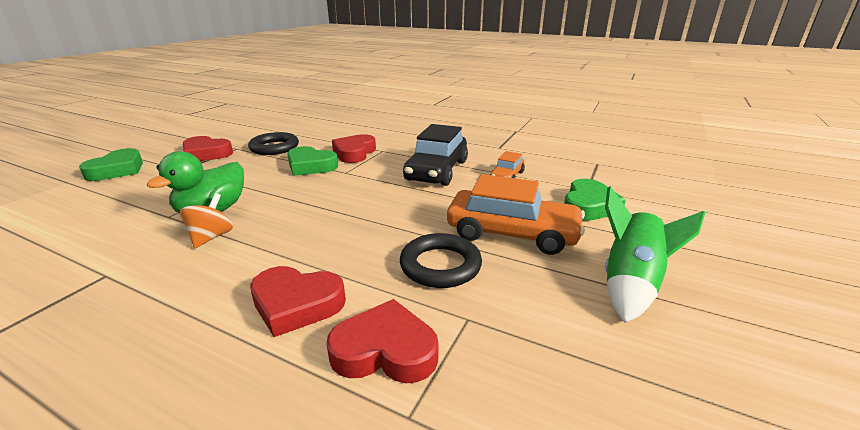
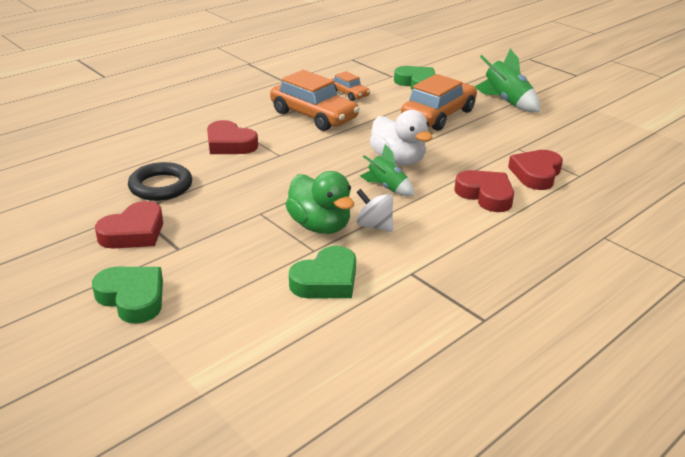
camera: 70 degrees left, 5 degrees up
orange spinning top [180,193,233,248] -> white spinning top [356,189,393,232]
red heart [250,266,346,337] -> red heart turned 75 degrees counterclockwise [454,170,514,212]
green heart [287,146,338,176] -> green heart moved to [289,246,356,298]
black ring [400,233,482,288] -> none
black car [403,124,468,186] -> orange car [270,70,360,131]
none -> green rocket [360,144,414,196]
none -> white duck [370,110,432,165]

